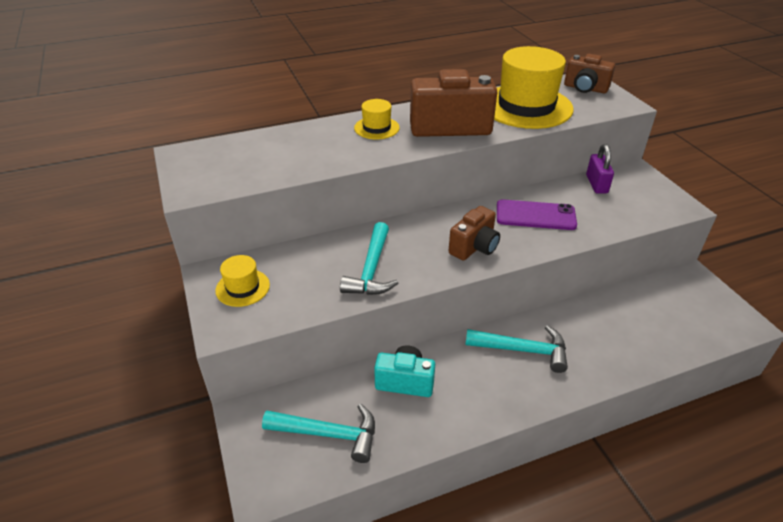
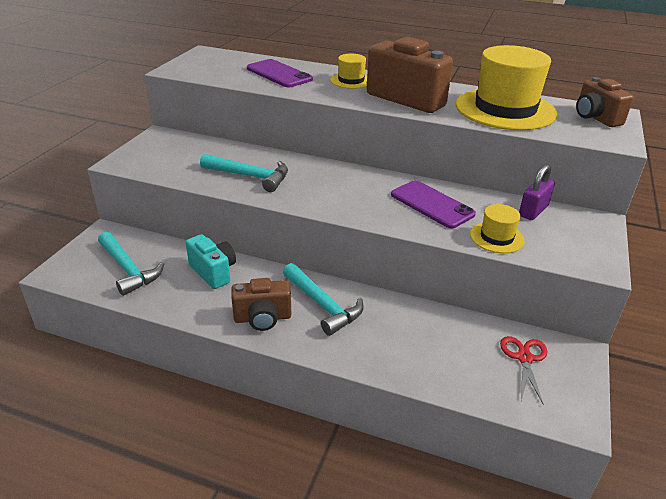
camera: 40 degrees right, 5 degrees down
yellow hat [215,255,270,307] -> yellow hat moved to [470,204,525,253]
turquoise hammer [340,222,398,295] -> turquoise hammer turned 120 degrees counterclockwise [200,154,288,192]
brown camera [449,206,500,261] -> brown camera moved to [231,278,291,331]
none -> purple phone [247,59,313,87]
none -> red scissors [500,336,547,405]

